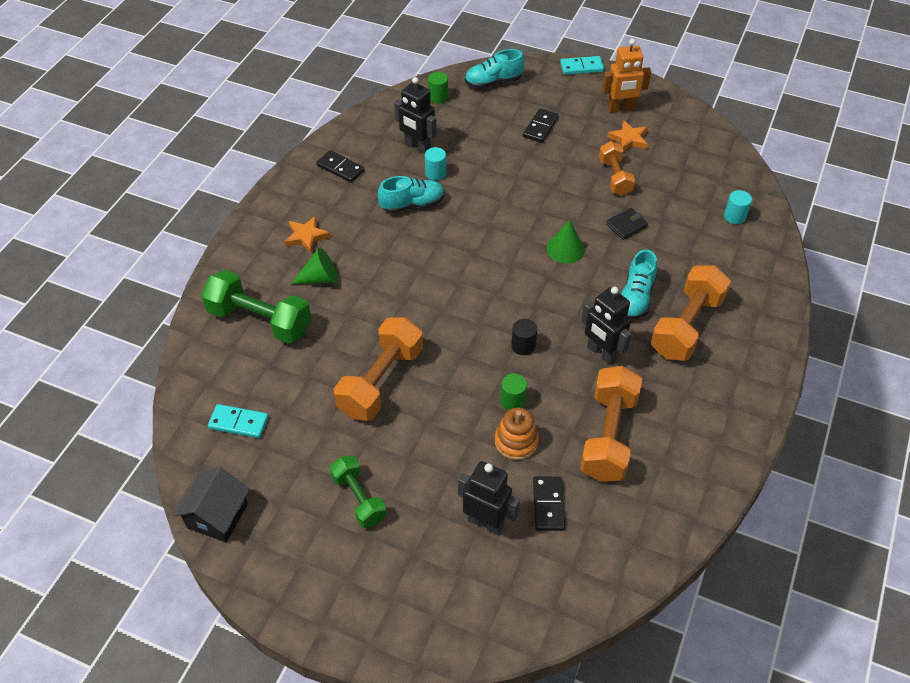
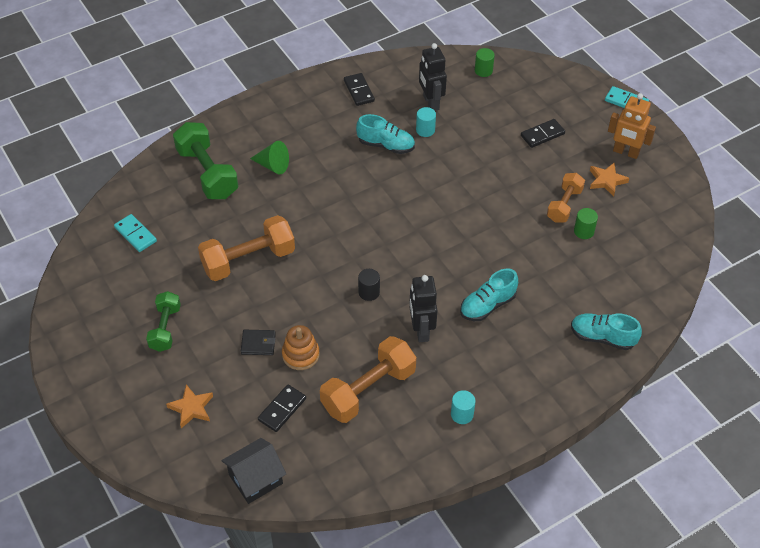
camera: 35 degrees right, 0 degrees up
black house [174,467,250,542] -> black house moved to [221,438,286,504]
orange star [285,216,330,253] -> orange star moved to [166,385,213,428]
black robot [458,461,520,535] -> none
turquoise shoe [465,49,525,88] -> turquoise shoe moved to [571,313,642,350]
green cylinder [500,373,527,410] -> green cylinder moved to [574,208,598,239]
green cone [547,220,585,263] -> none
black wallet [606,208,648,240] -> black wallet moved to [241,330,276,355]
orange dumbbell [651,265,731,361] -> none
turquoise cylinder [724,190,752,224] -> turquoise cylinder moved to [451,390,476,424]

